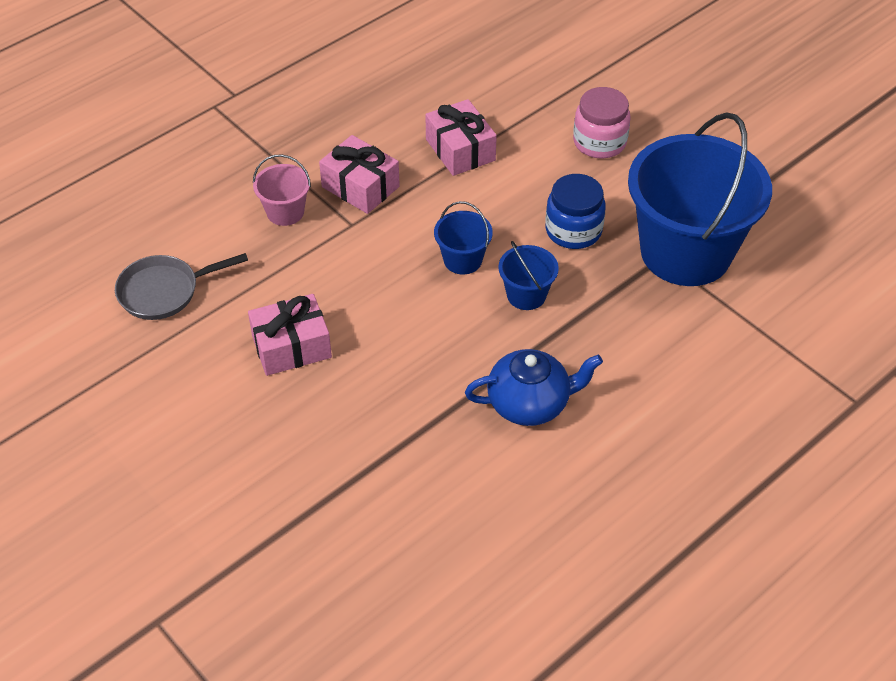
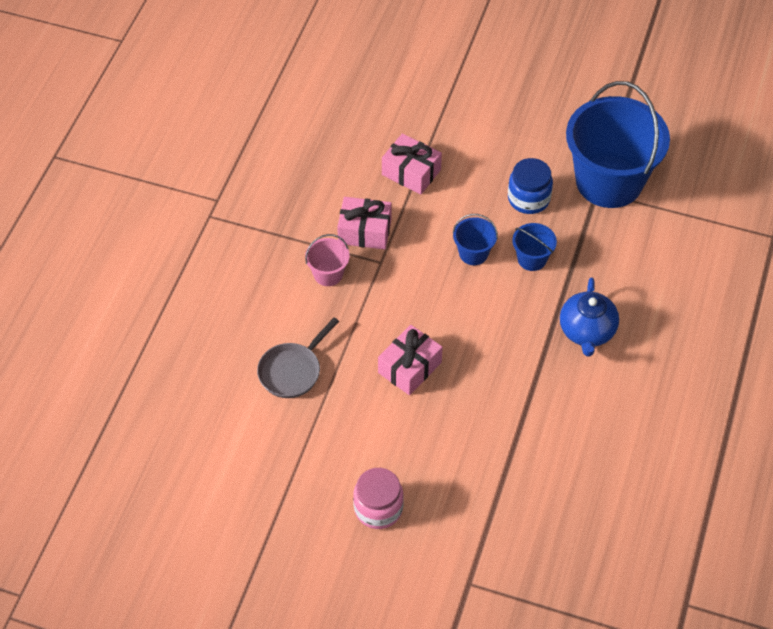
camera: 30 degrees left, 5 degrees up
blue teapot [465,349,603,426] -> blue teapot turned 135 degrees clockwise [560,277,619,357]
pink jar [573,87,630,159] -> pink jar moved to [353,468,404,529]

